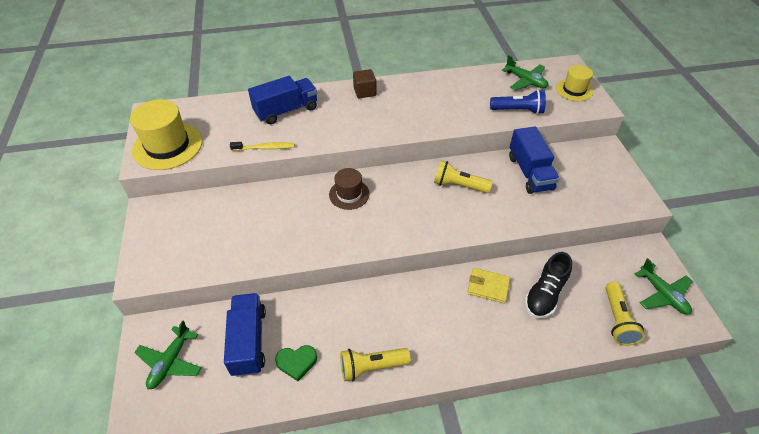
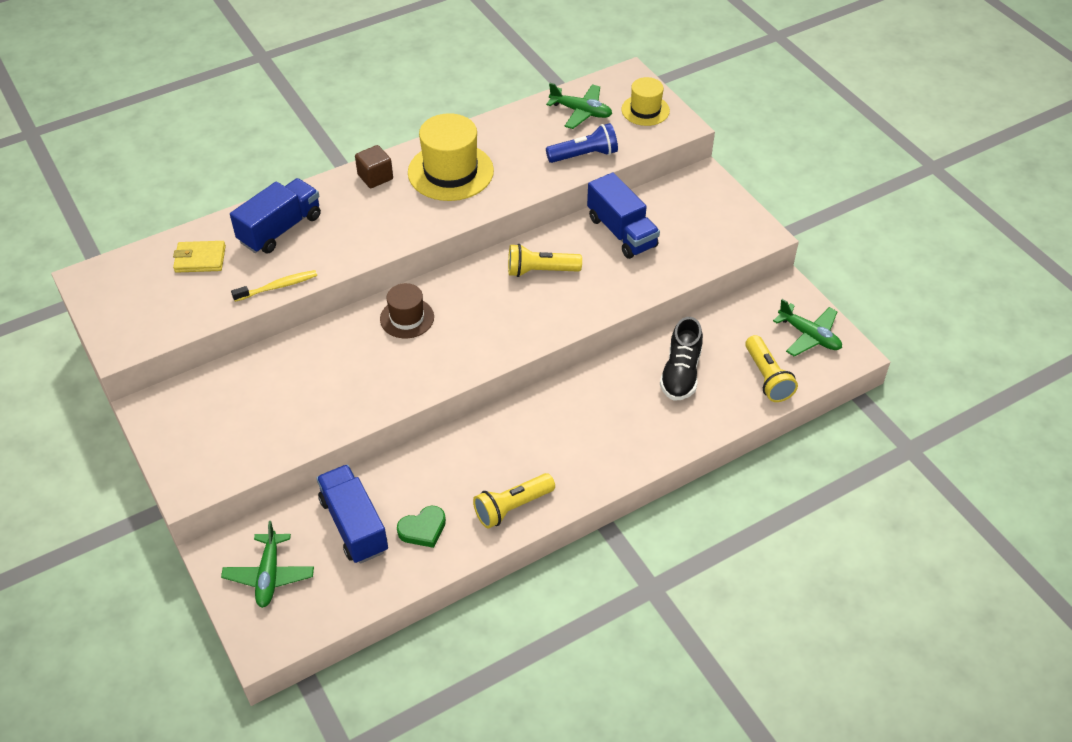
camera: 20 degrees left, 0 degrees up
yellow hat [130,100,202,170] -> yellow hat moved to [408,113,494,201]
yellow wallet [467,268,510,303] -> yellow wallet moved to [173,241,226,273]

